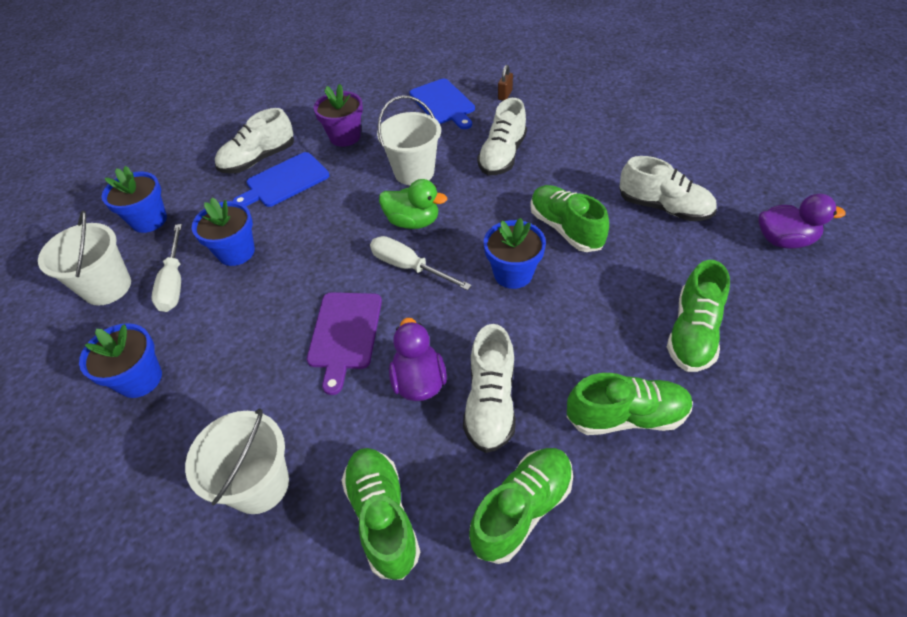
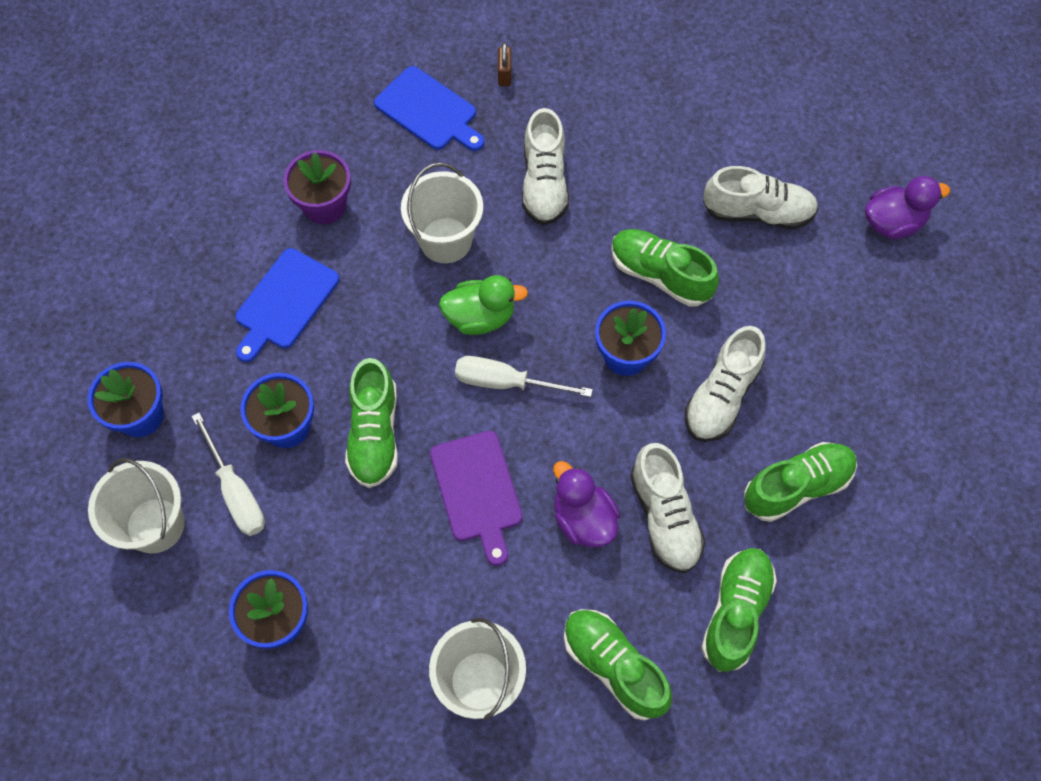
camera: 25 degrees left, 15 degrees up
white shoe [215,108,294,174] -> white shoe moved to [685,326,766,442]
green shoe [667,260,730,372] -> green shoe moved to [345,358,398,488]

